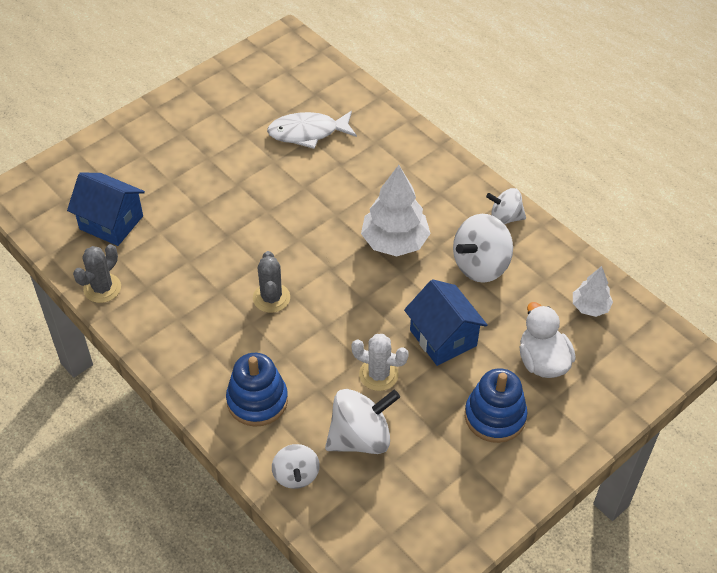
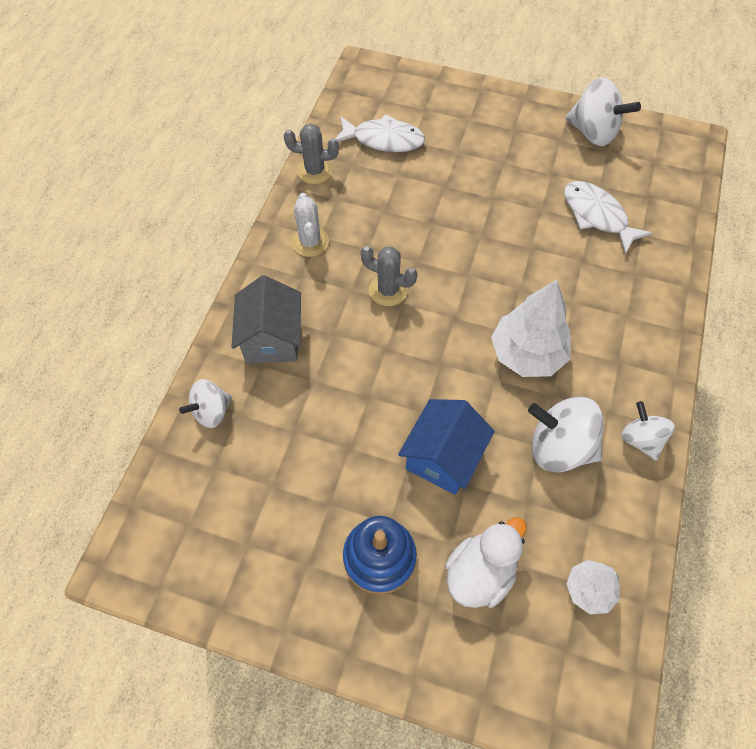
camera: 60 degrees right, 10 degrees up
blue house [67,173,145,246] -> white fish [335,114,425,152]
blue stacking toy [226,353,288,427] -> grey house [231,275,301,363]
grey cactus [253,251,290,313] -> grey cactus turned 60 degrees clockwise [361,246,417,306]
white spinning top [325,389,400,454] -> white spinning top moved to [566,77,641,146]
white cactus [351,334,409,391] -> white cactus moved to [291,193,329,257]

